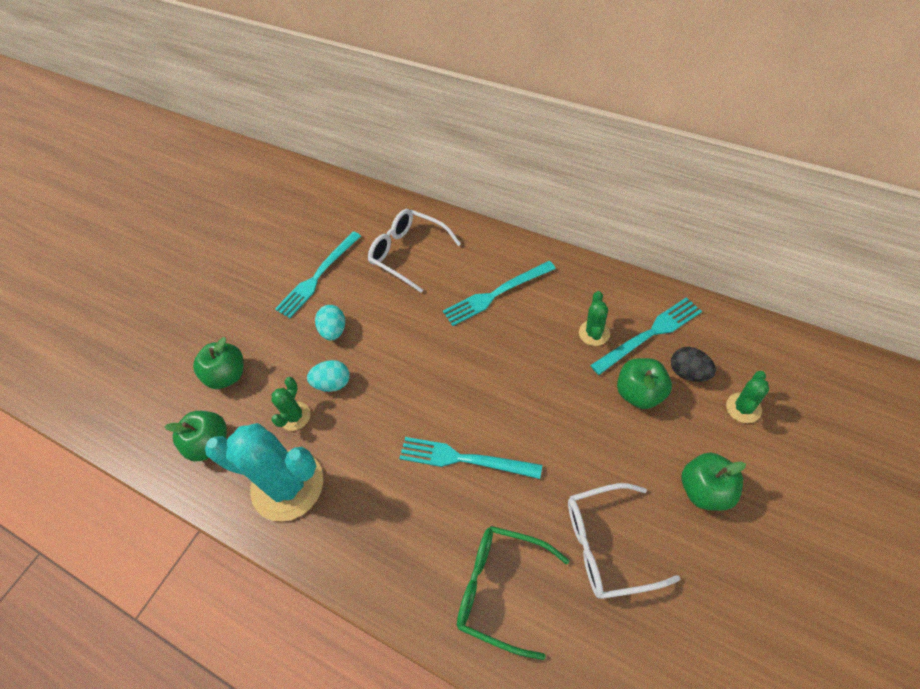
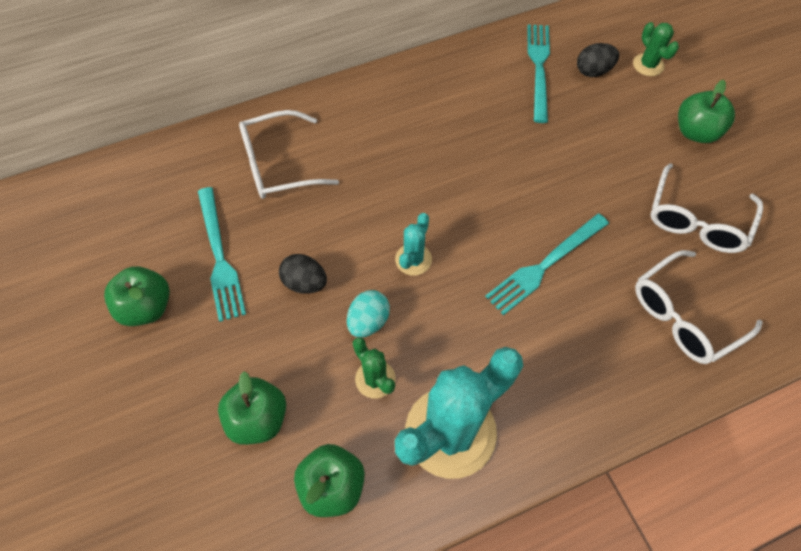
camera: 60 degrees left, 5 degrees up
turquoise egg [315,305,345,340] -> black egg [279,254,327,294]
turquoise fork [443,261,556,326] -> none
green glasses [457,526,569,660] -> white glasses [635,250,763,364]
green cactus [579,291,610,346] -> none
green apple [617,358,672,409] -> green apple moved to [104,266,170,326]
none -> turquoise cactus [395,213,432,276]

